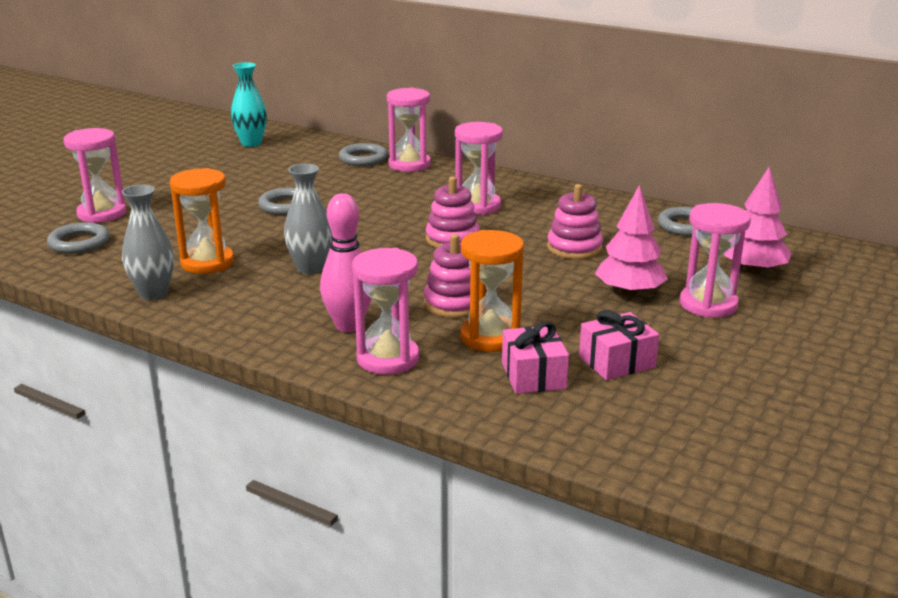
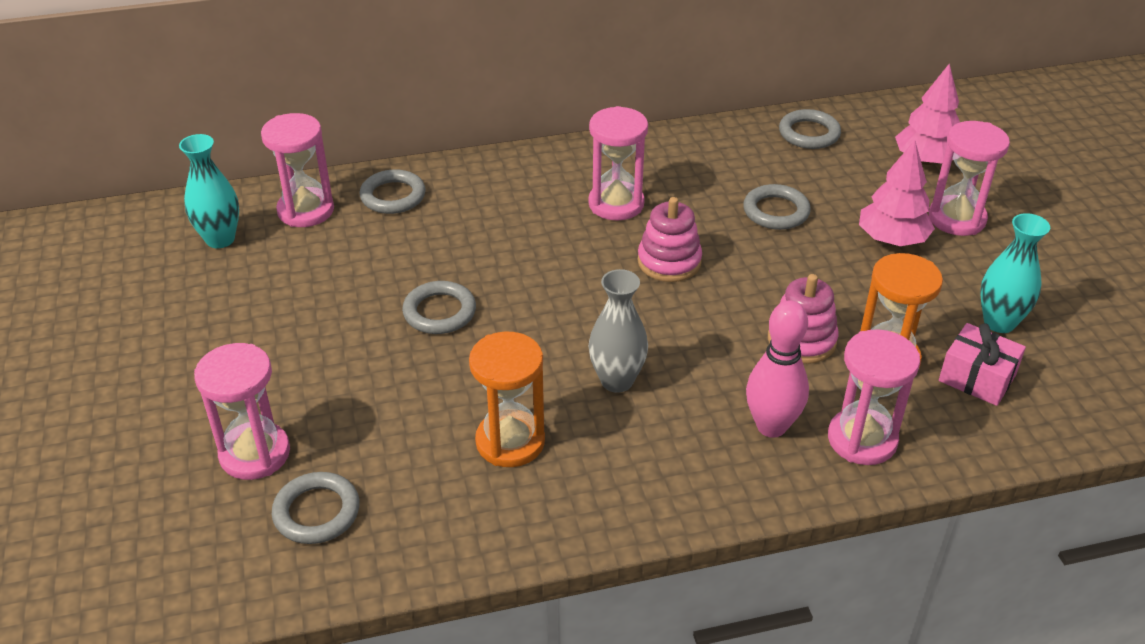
camera: 45 degrees left, 15 degrees up
grey vase [122,185,174,300] -> none
pink hourglass [387,88,431,172] -> pink hourglass moved to [261,113,334,227]
pink stacking toy [547,184,603,259] -> grey ring [743,184,811,230]
pink gift [579,310,659,380] -> turquoise vase [980,213,1050,333]

